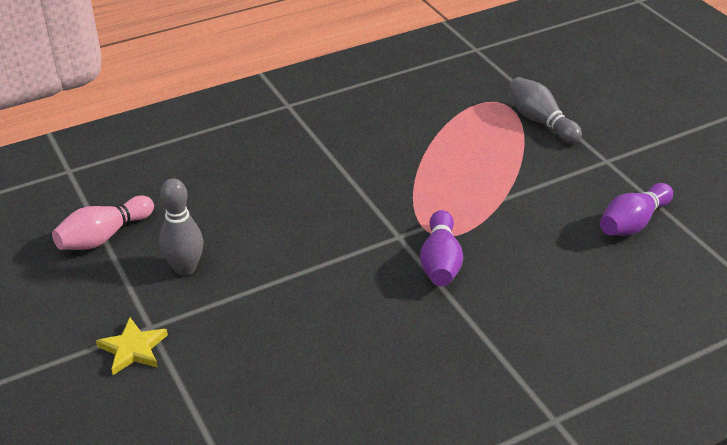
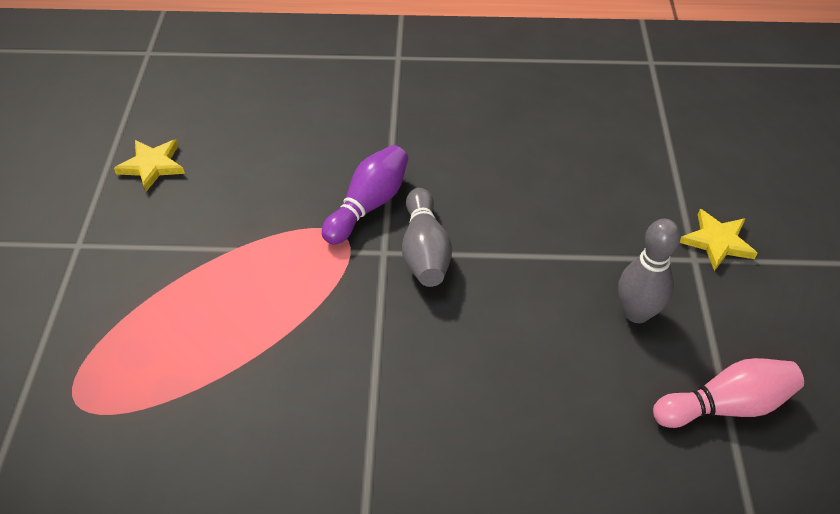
camera: 150 degrees left, 10 degrees up
grey bowling pin [508,77,582,144] -> grey bowling pin moved to [402,188,452,287]
purple bowling pin [600,183,673,236] -> yellow star [114,139,185,192]

